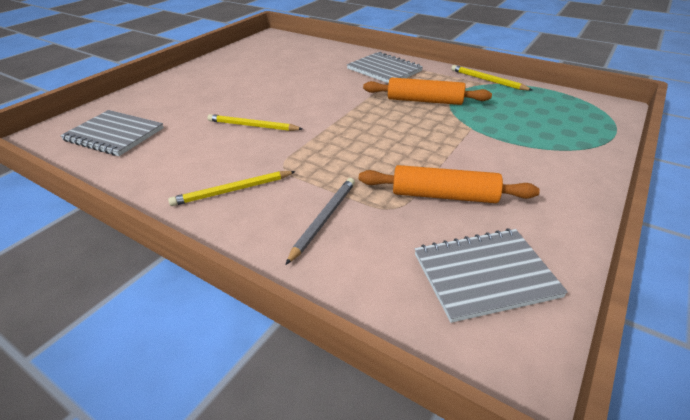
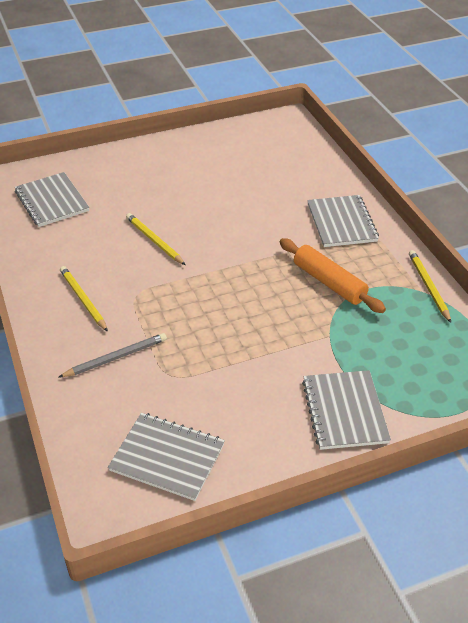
camera: 35 degrees right, 5 degrees up
yellow pencil [168,171,296,206] -> yellow pencil turned 45 degrees clockwise [60,266,108,332]
orange rolling pin [359,165,540,203] -> none
none -> grey notebook [302,370,391,450]

